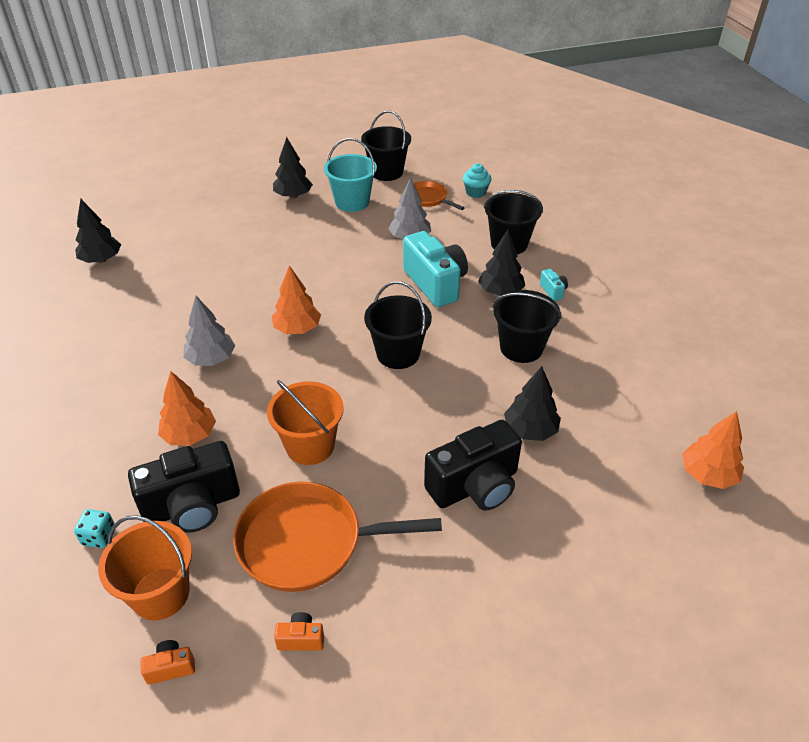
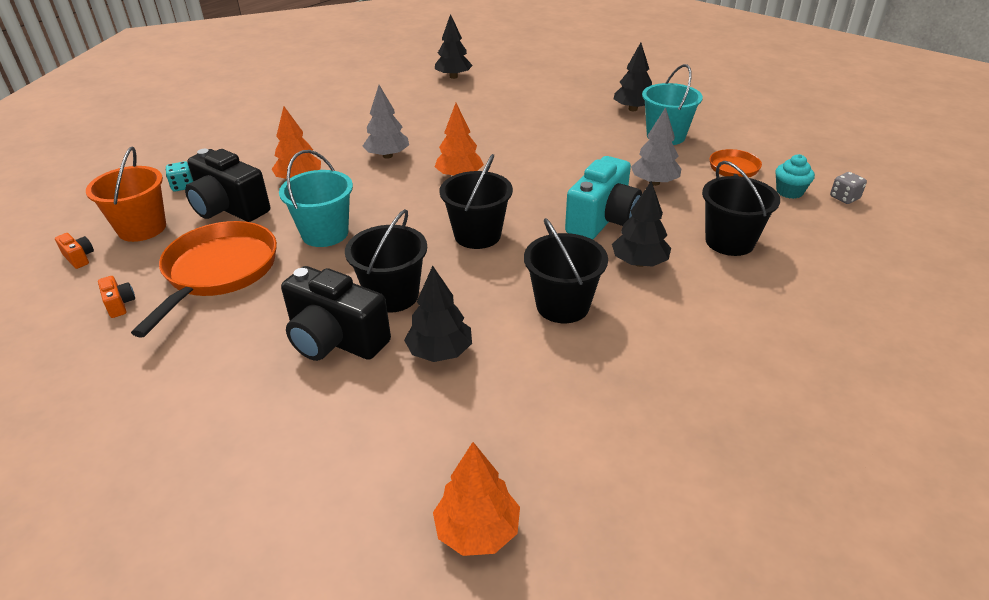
camera: 60 degrees right, 5 degrees down
orange pan [233,482,442,592] -> orange pan turned 45 degrees clockwise [131,221,277,338]
orange bucket [267,380,344,465] -> turquoise bucket [279,150,353,247]
black bucket [361,111,411,181] -> black bucket moved to [345,209,427,313]
turquoise camera [540,269,568,301] -> none
none -> grey dice [830,172,867,204]

